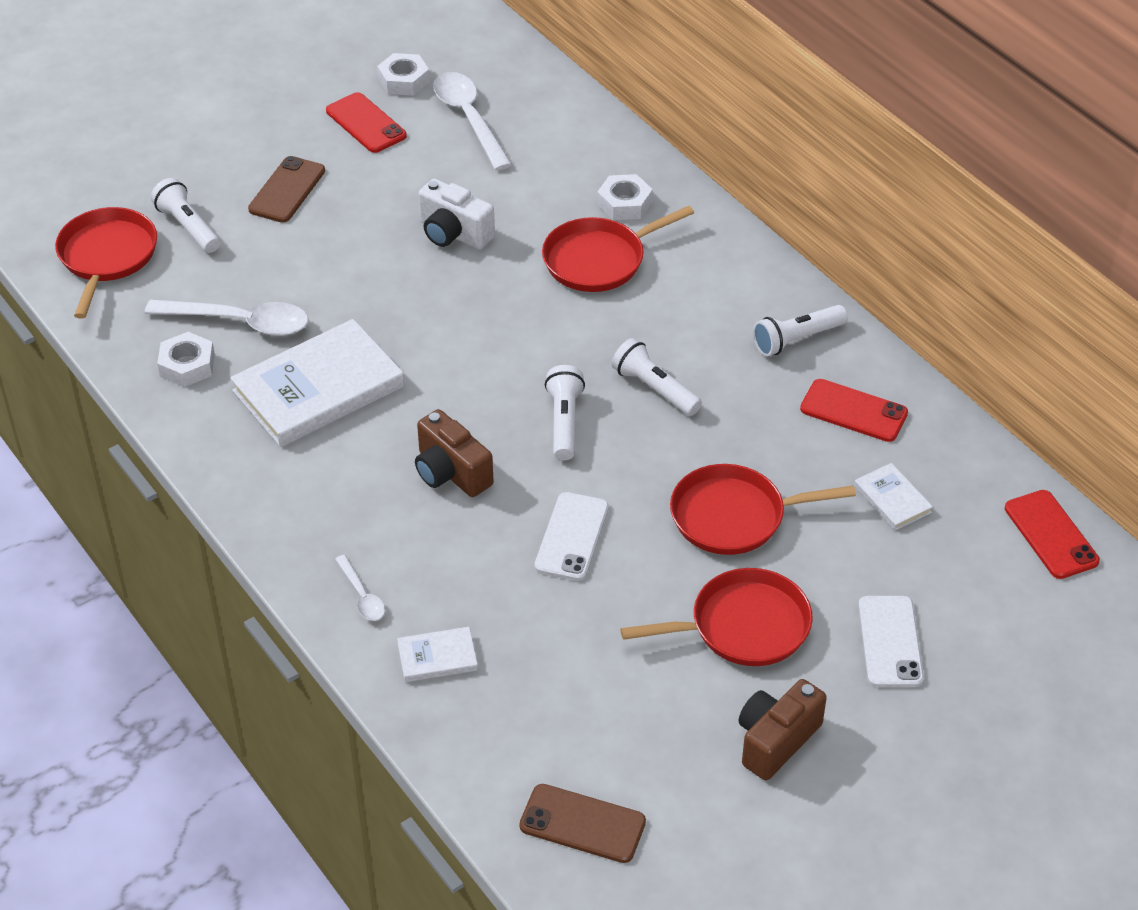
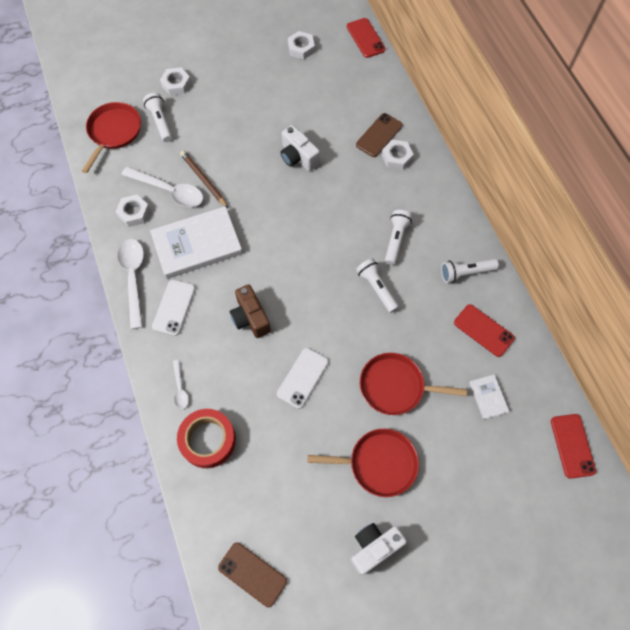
camera: 15 degrees right, 20 degrees up
brown phone [248,156,325,223] -> brown phone moved to [356,113,402,157]
red phone [326,92,407,153] -> red phone moved to [347,18,386,58]
white book [397,627,478,682] -> red tape [177,409,236,468]
white spoon [433,72,512,170] -> white spoon moved to [117,239,144,329]
red pan [542,206,694,292] -> none
white flashlight [545,365,585,460] -> white flashlight moved to [385,210,412,265]
brown camera [739,679,827,781] -> white camera [351,523,407,575]
white phone [858,596,924,687] -> white phone moved to [152,280,195,336]
none -> white nut [160,67,191,96]
none -> brown pencil [180,150,228,208]

